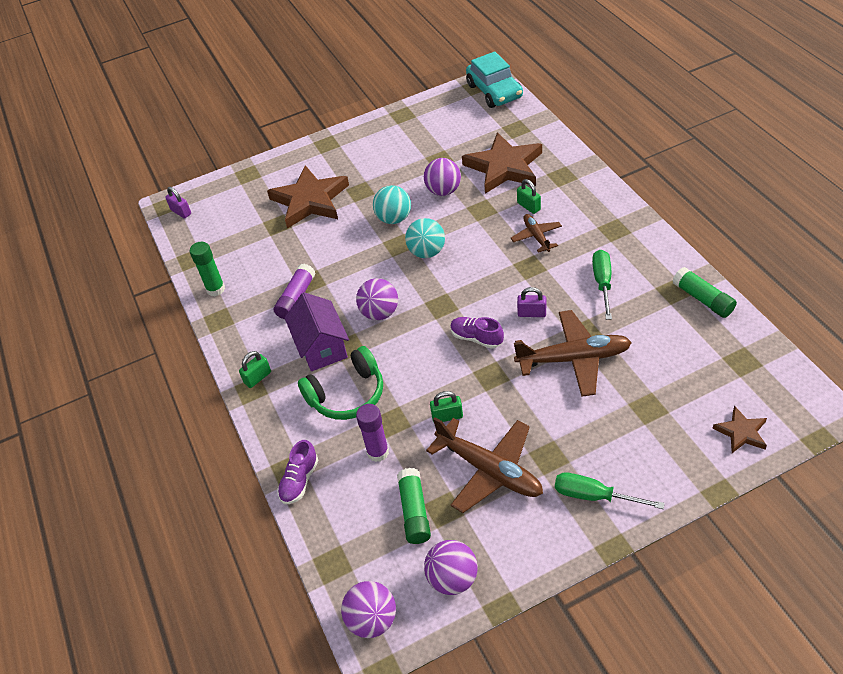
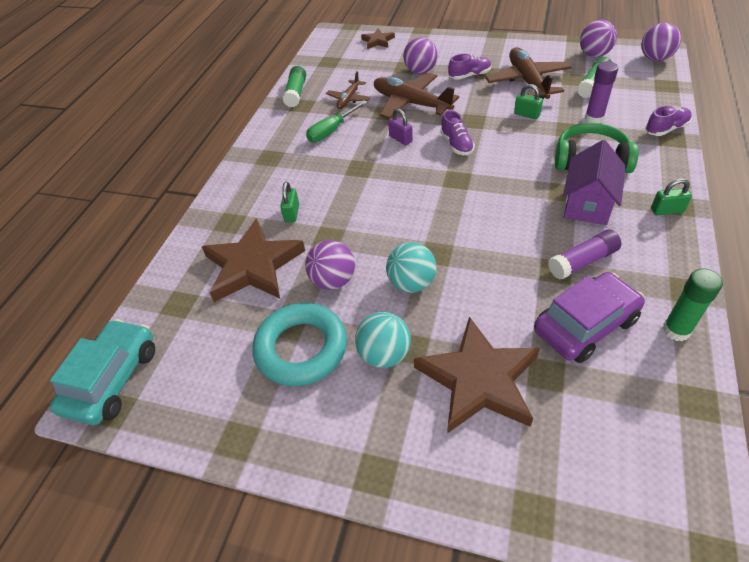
camera: 140 degrees left, 0 degrees up
purple padlock [165,187,191,219] -> none
purple ball [356,278,398,320] -> purple ball moved to [403,37,437,74]
turquoise ball [405,218,445,258] -> turquoise ball moved to [355,312,411,368]
brown plane [511,214,562,253] -> brown plane moved to [326,71,371,109]
green screwdriver [555,472,665,509] -> none
none -> turquoise ring [252,303,347,386]
none -> purple shoe [448,54,491,80]
none -> purple car [534,272,645,363]

